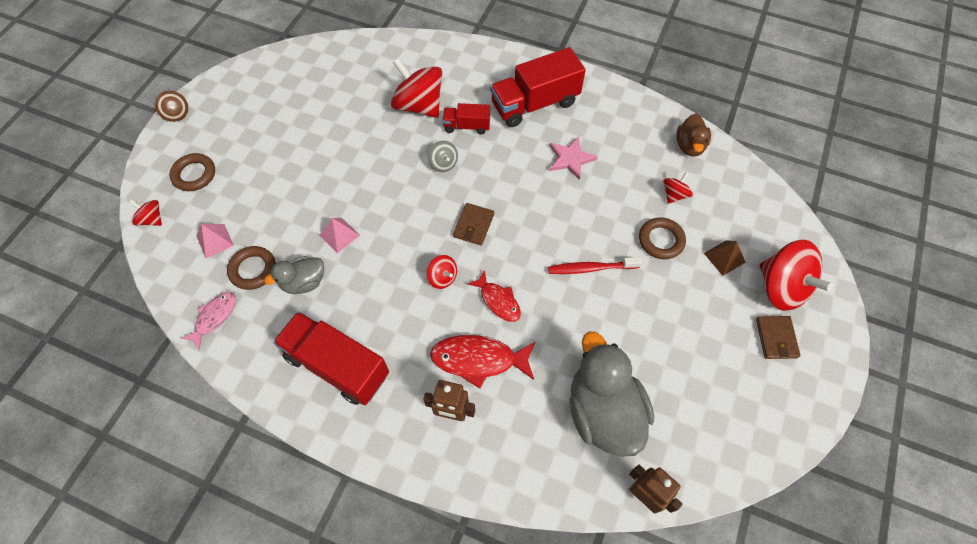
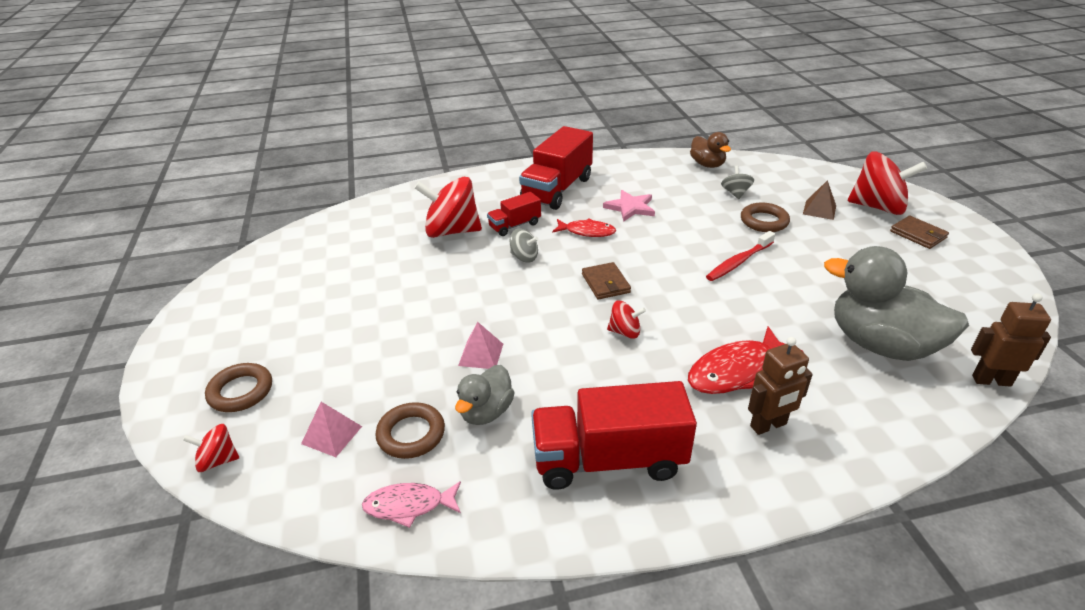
camera: 35 degrees left, 25 degrees down
brown spinning top [155,91,188,122] -> none
pink fish [181,292,236,350] -> pink fish turned 90 degrees counterclockwise [362,481,461,528]
red fish [468,270,521,322] -> red fish moved to [552,218,616,237]
red spinning top [663,172,693,204] -> grey spinning top [721,166,754,199]

